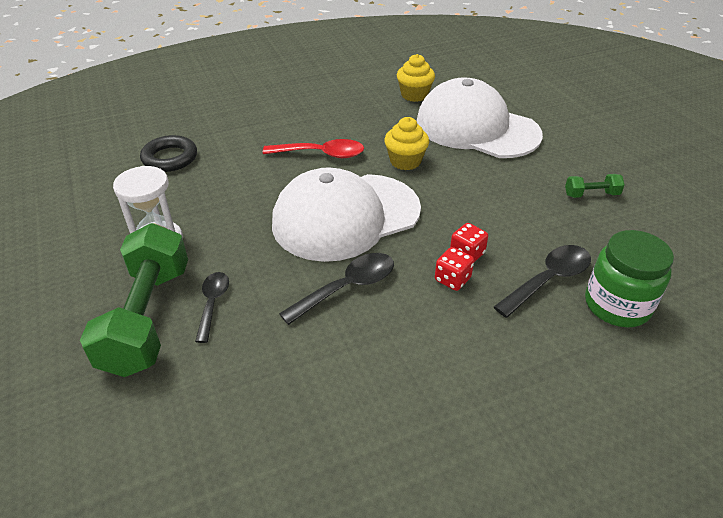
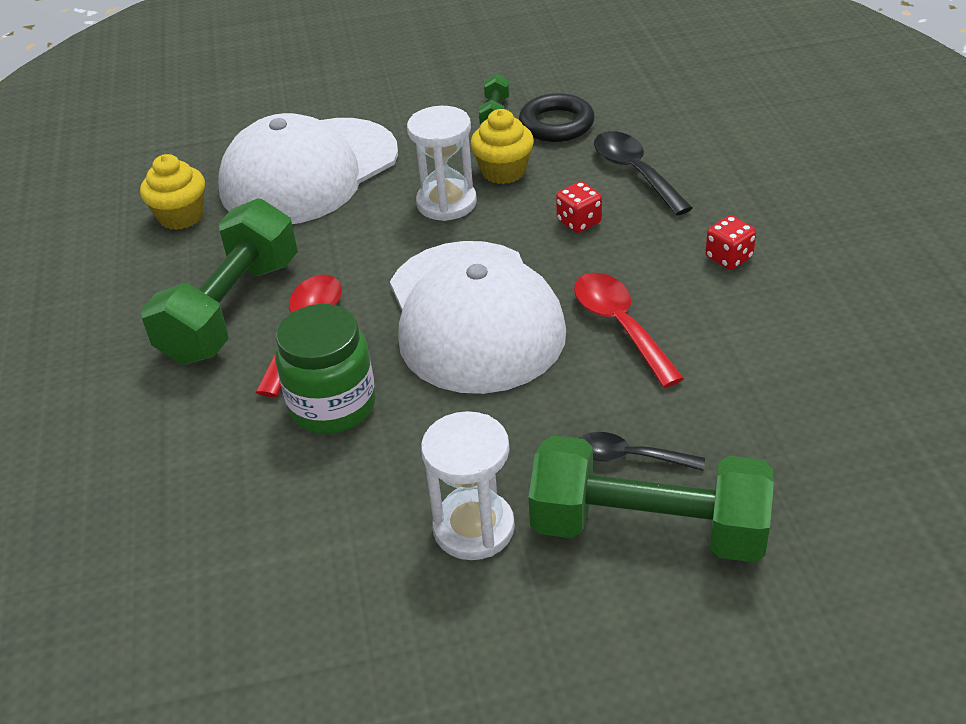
camera: 75 degrees left, 0 degrees up
black ring [140,135,197,172] -> black ring moved to [519,93,595,142]
black spoon [279,253,394,325] -> red spoon [574,273,684,388]
yellow cupcake [384,117,429,170] -> yellow cupcake moved to [470,109,534,184]
red dice [435,247,474,291] -> red dice moved to [705,216,756,270]
green jar [585,230,674,327] -> green jar moved to [275,304,376,434]
none -> green dumbbell [141,198,298,365]
none -> white hourglass [407,106,477,221]

